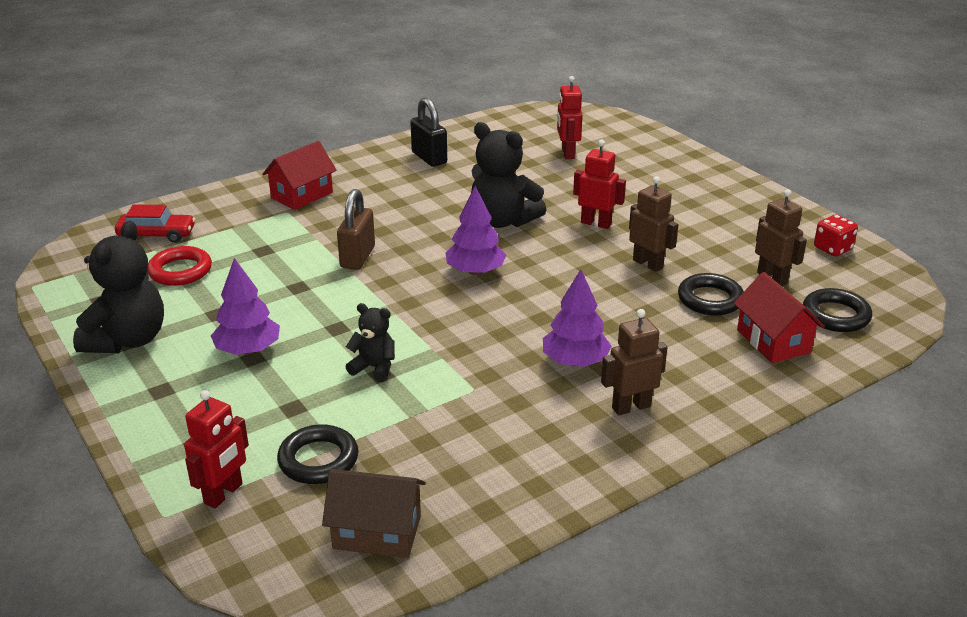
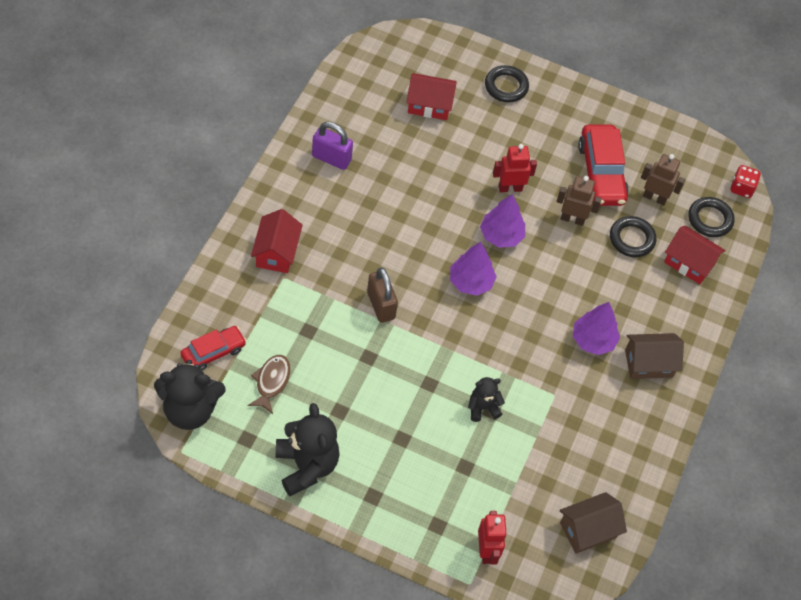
camera: 40 degrees left, 25 degrees up
red ring [147,246,212,286] -> brown fish [248,355,291,414]
purple tree [211,258,280,355] -> purple tree moved to [480,194,525,248]
black ring [277,424,359,484] -> black ring moved to [485,65,529,103]
black padlock [410,98,447,167] -> purple padlock [312,122,353,170]
black teddy bear [471,122,546,228] -> black teddy bear moved to [154,360,226,430]
red robot [557,76,583,159] -> red house [406,73,457,120]
brown robot [601,309,667,415] -> brown house [625,333,684,379]
red dice [814,215,858,256] -> red dice moved to [731,165,761,198]
none -> red car [578,124,629,206]

